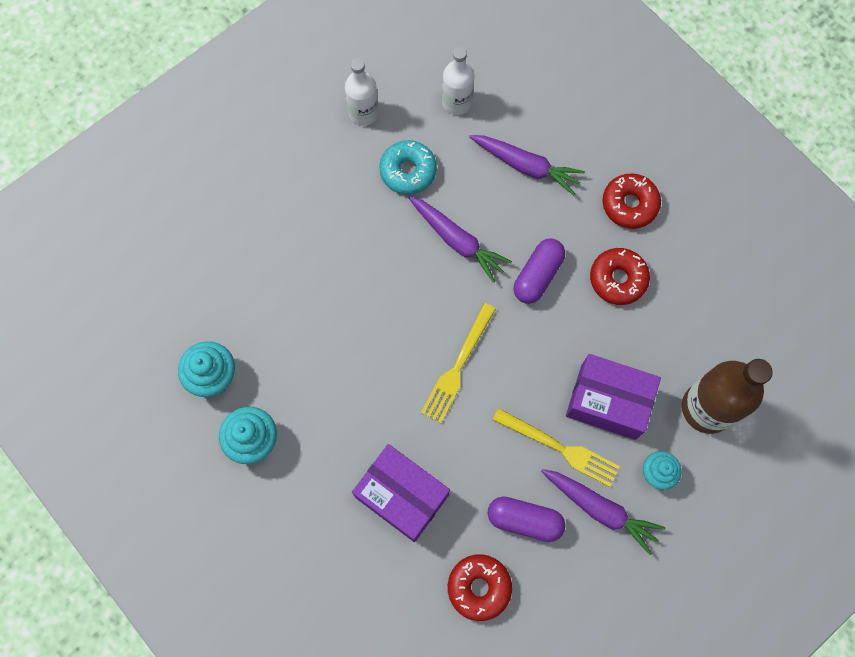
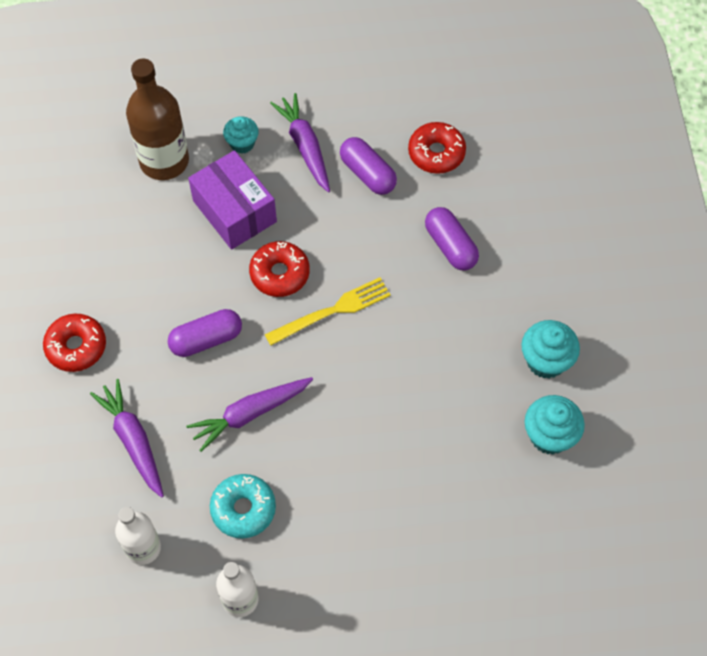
camera: 145 degrees left, 10 degrees down
purple box [352,444,450,542] -> purple capsule [425,207,479,271]
purple carrot [409,196,512,283] -> purple carrot turned 105 degrees counterclockwise [186,377,313,452]
yellow fork [493,408,620,487] -> none
red donut [590,248,650,305] -> red donut moved to [249,241,310,297]

